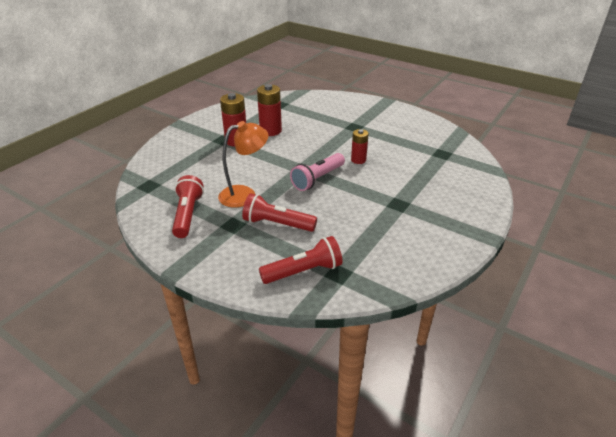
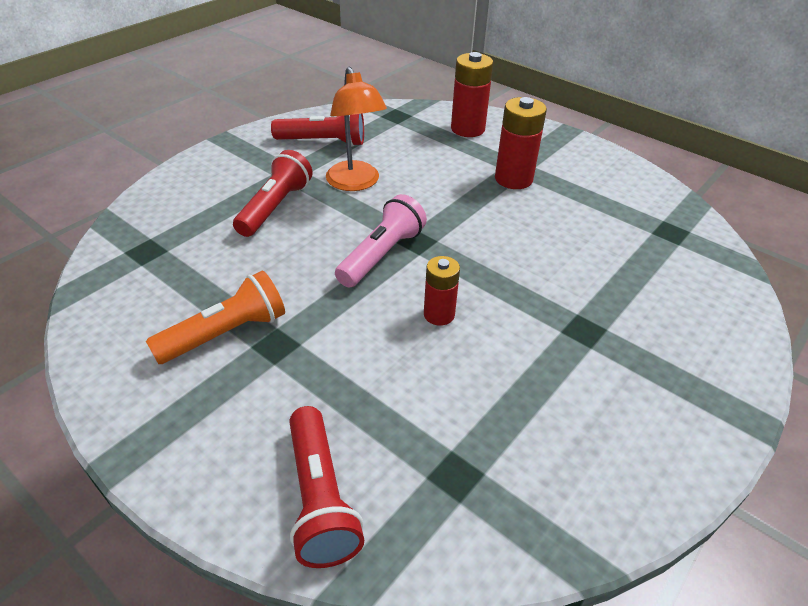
camera: 95 degrees right, 5 degrees up
red battery [257,84,282,136] -> red battery moved to [451,52,493,137]
red flashlight [259,236,343,284] -> red flashlight moved to [289,406,364,568]
pink flashlight [290,153,345,191] -> pink flashlight turned 75 degrees clockwise [335,194,427,287]
none -> orange flashlight [146,271,285,364]

